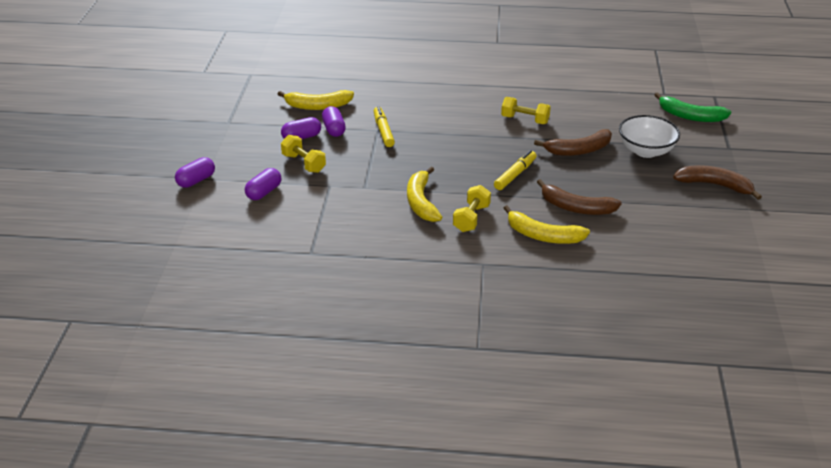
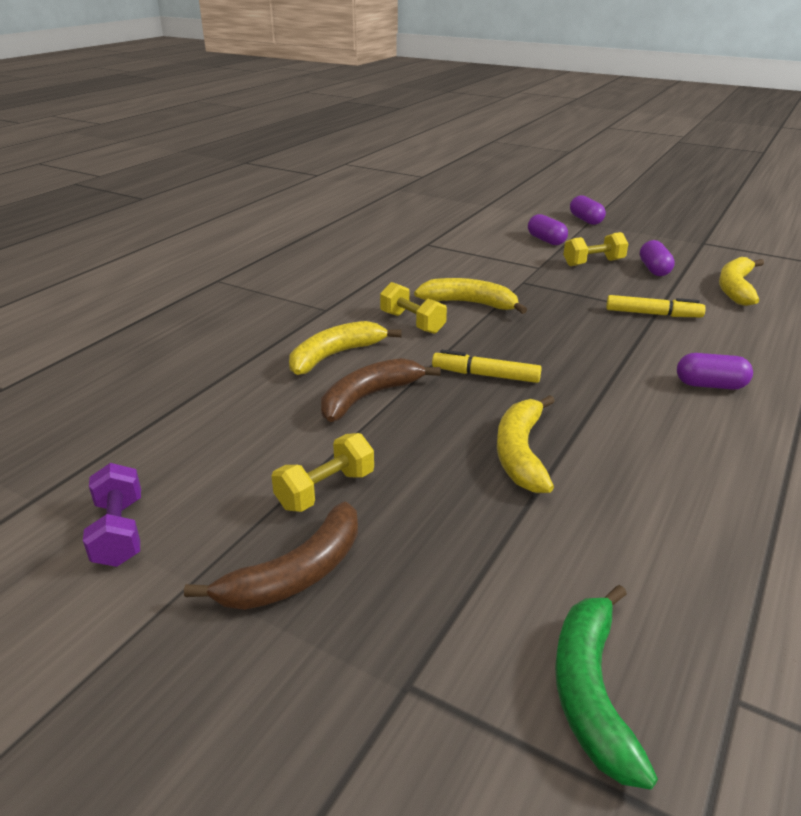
camera: 115 degrees right, 5 degrees down
purple capsule [322,106,346,137] -> purple capsule moved to [677,353,753,390]
yellow marker [494,150,537,190] -> yellow marker turned 135 degrees clockwise [432,350,542,383]
yellow dumbbell [501,97,551,124] -> yellow dumbbell moved to [271,433,374,512]
brown banana [534,129,612,156] -> yellow banana [497,395,555,493]
white bowl [619,115,680,158] -> none
green banana [655,92,731,122] -> green banana turned 45 degrees counterclockwise [555,585,658,790]
none -> purple dumbbell [83,463,141,567]

